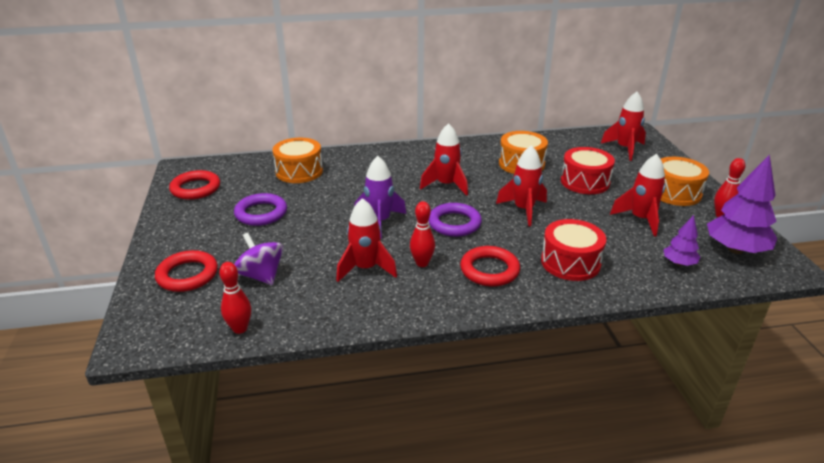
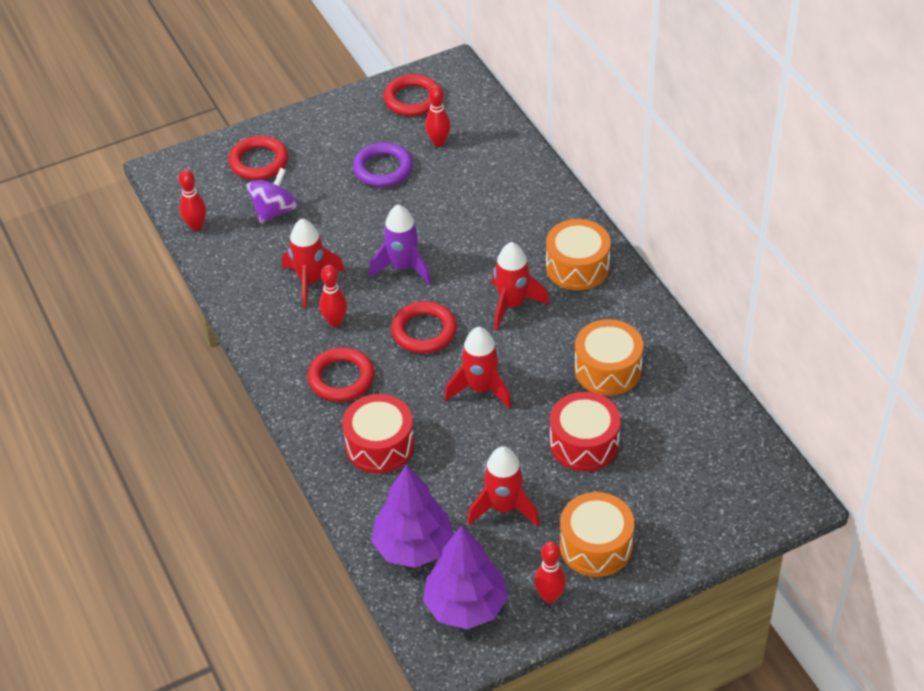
camera: 75 degrees right, 15 degrees up
orange drum [272,138,323,183] -> orange drum moved to [546,219,611,290]
purple ring [428,203,482,237] -> red ring [391,301,457,353]
red rocket [601,92,646,161] -> none
purple tree [663,215,700,266] -> purple tree [372,465,454,568], size x1.90
none -> red bowling pin [425,85,451,146]

